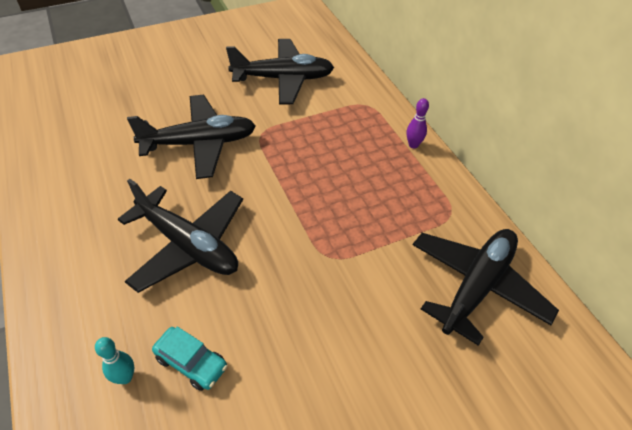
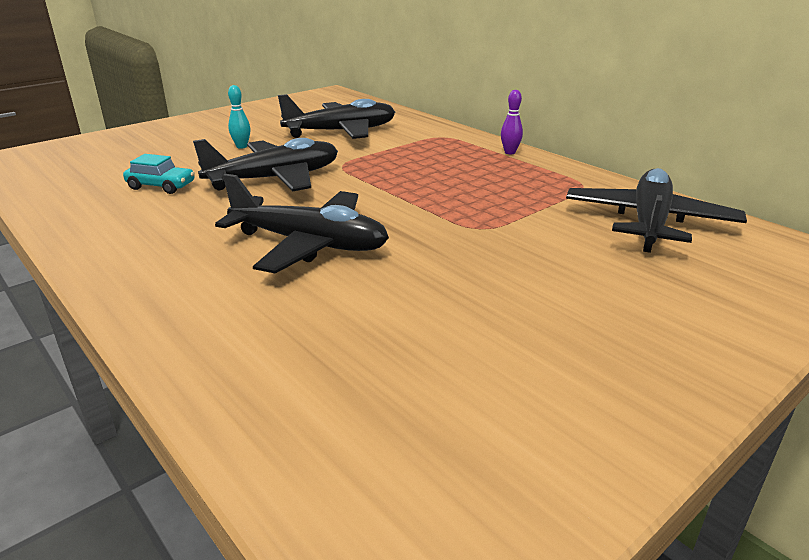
camera: 15 degrees left, 20 degrees down
turquoise bowling pin [95,337,134,384] -> turquoise bowling pin moved to [228,85,250,149]
turquoise car [152,326,227,391] -> turquoise car moved to [123,154,195,194]

